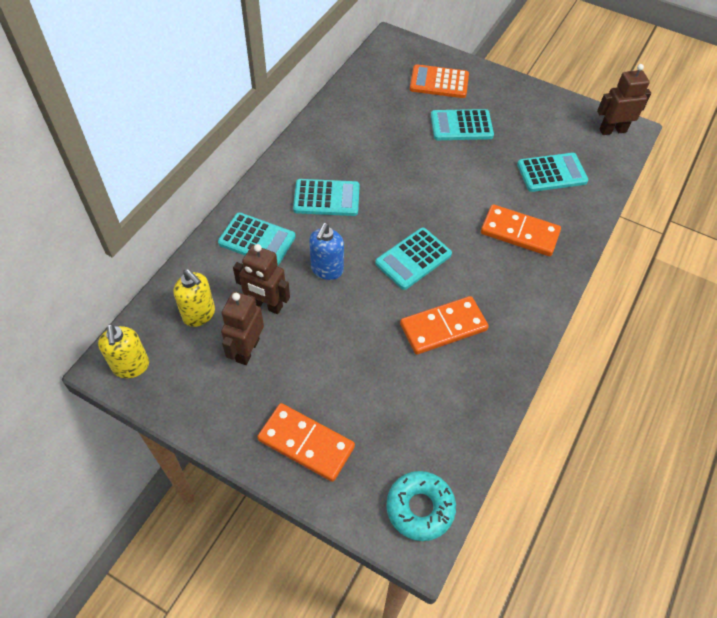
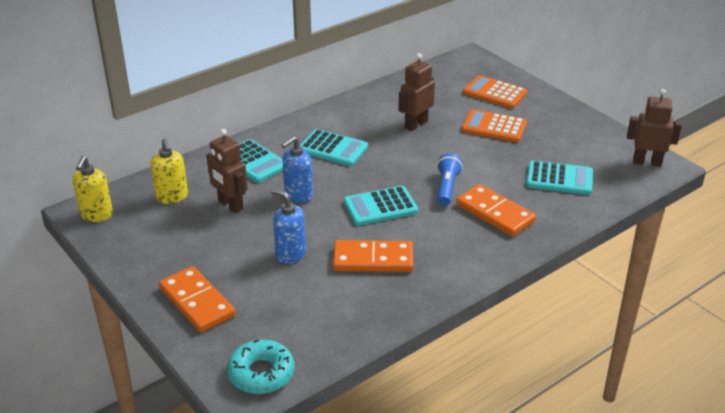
camera: 25 degrees right, 20 degrees down
brown robot [221,292,264,365] -> brown robot moved to [398,53,435,131]
turquoise calculator [431,109,494,140] -> orange calculator [461,109,527,142]
none -> blue soap dispenser [271,189,306,264]
none -> blue flashlight [437,153,463,206]

